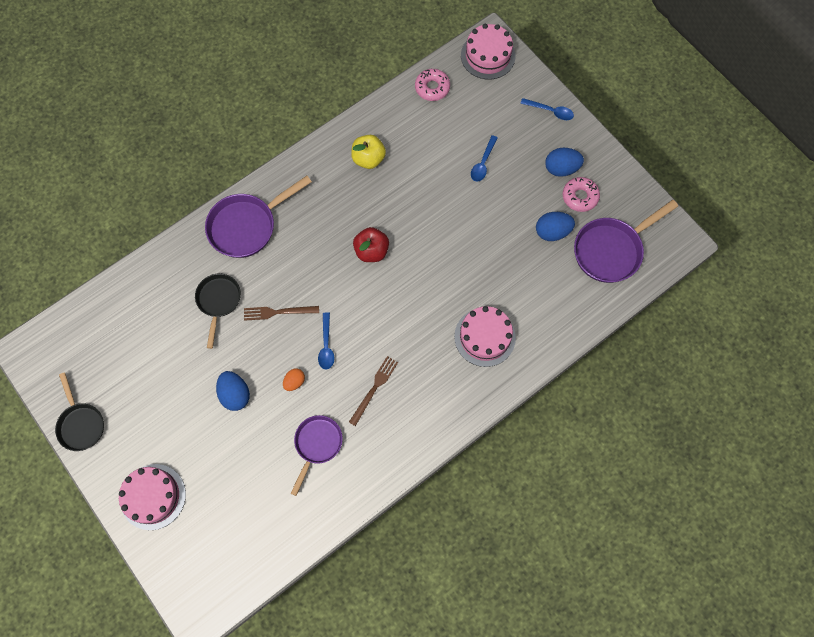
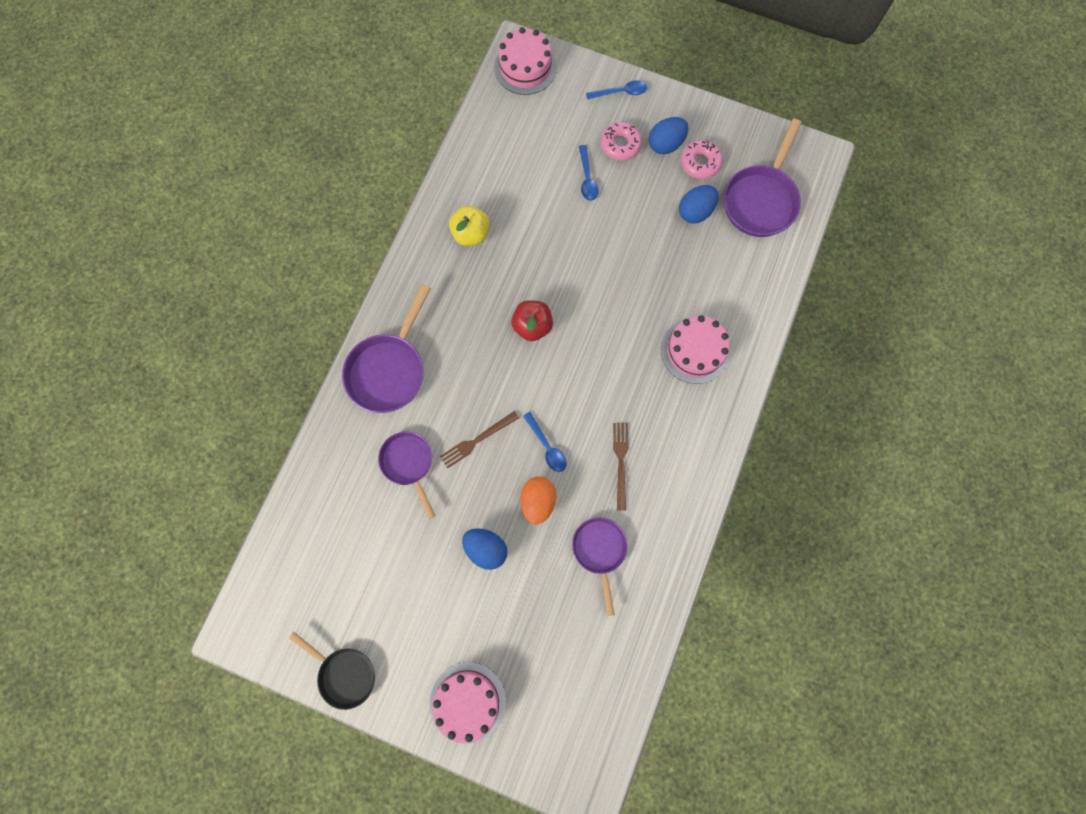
camera: 30 degrees left, 5 degrees up
black pan [195,273,241,349] -> purple pan [378,431,435,519]
orange egg [283,368,305,391] -> orange egg [520,476,556,524], size x1.62
pink donut [415,69,450,101] -> pink donut moved to [601,122,642,161]

